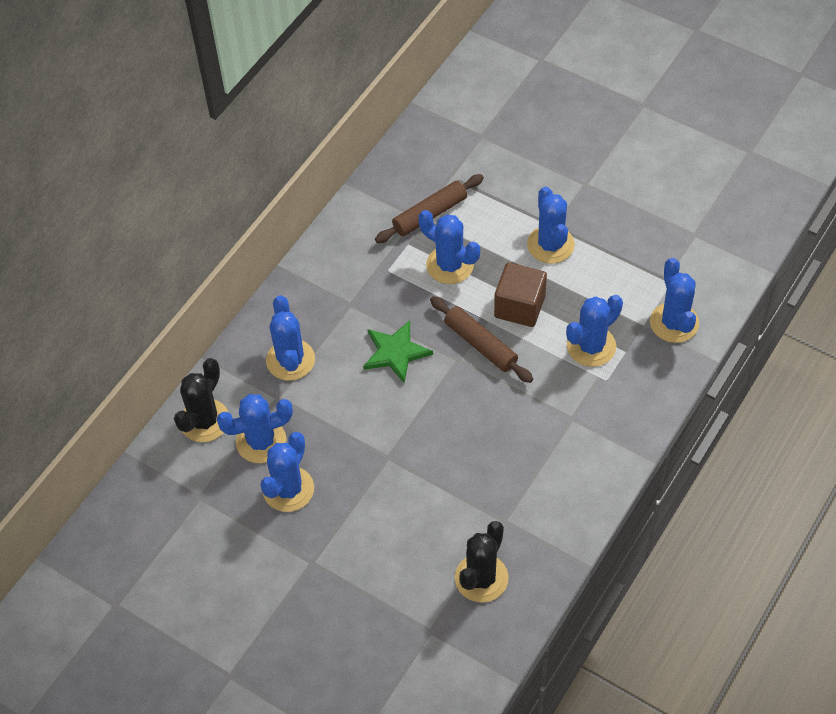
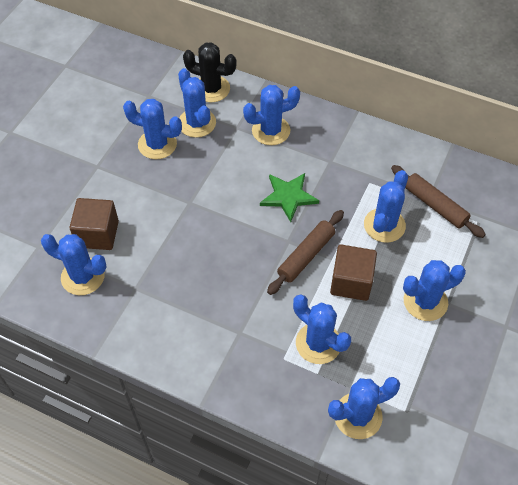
camera: 80 degrees right, 0 degrees up
black cactus [455,521,508,603] -> blue cactus [41,234,107,295]
none -> brown cube [69,198,119,250]

